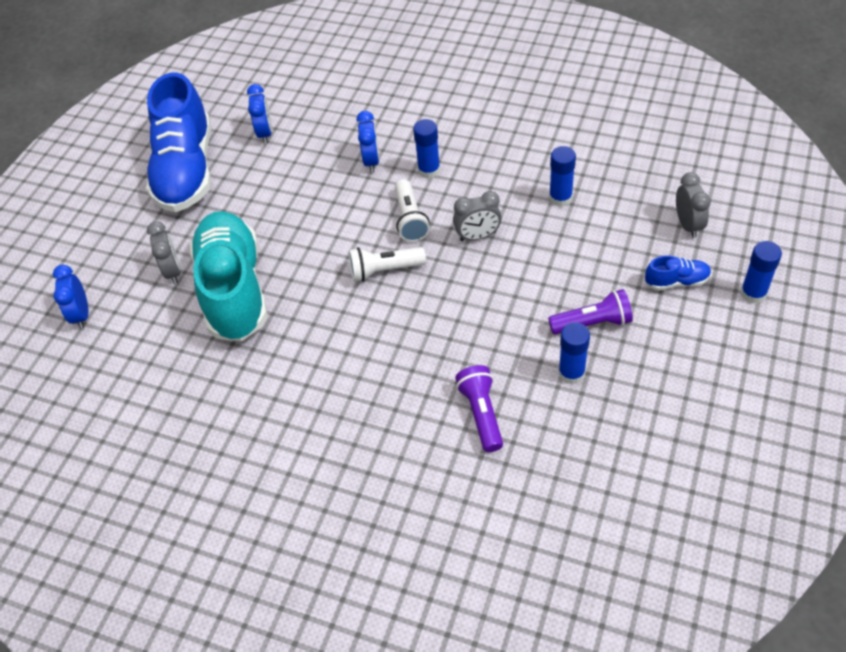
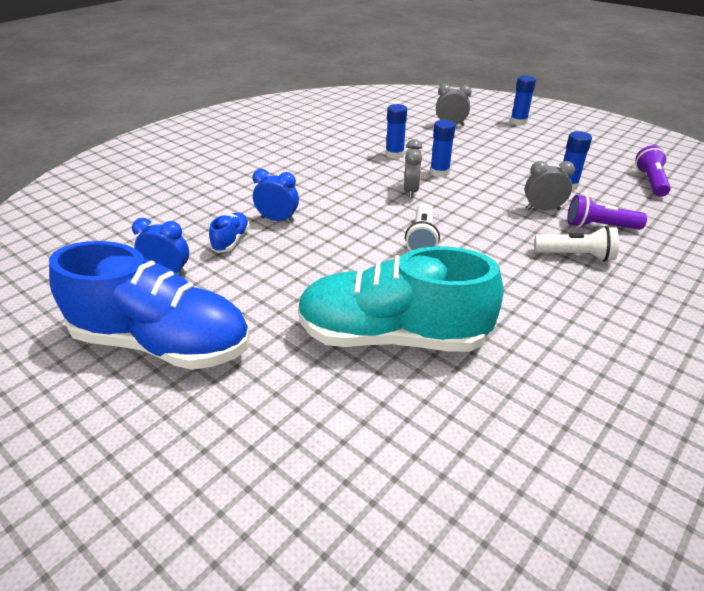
camera: 75 degrees left, 15 degrees down
blue clock [53,265,88,329] -> none
grey clock [147,221,181,284] -> grey clock moved to [525,161,575,210]
white flashlight [395,179,430,242] -> white flashlight moved to [534,226,619,262]
blue glue stick [413,119,440,179] -> blue glue stick moved to [430,120,455,177]
purple flashlight [548,289,633,335] -> purple flashlight moved to [635,145,671,197]
blue shoe [645,255,711,290] -> blue shoe moved to [209,213,250,253]

